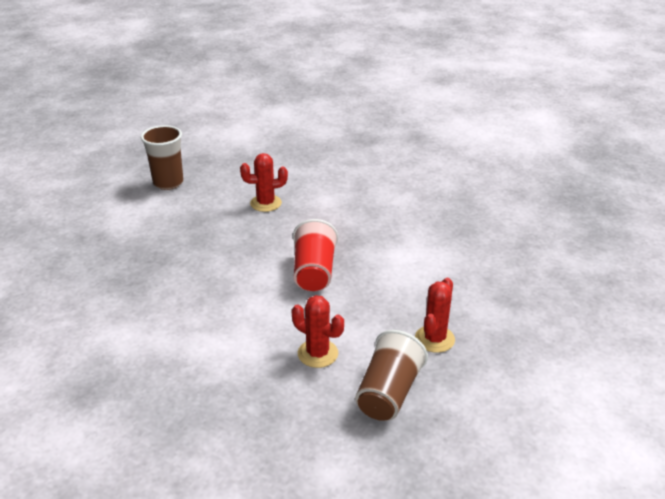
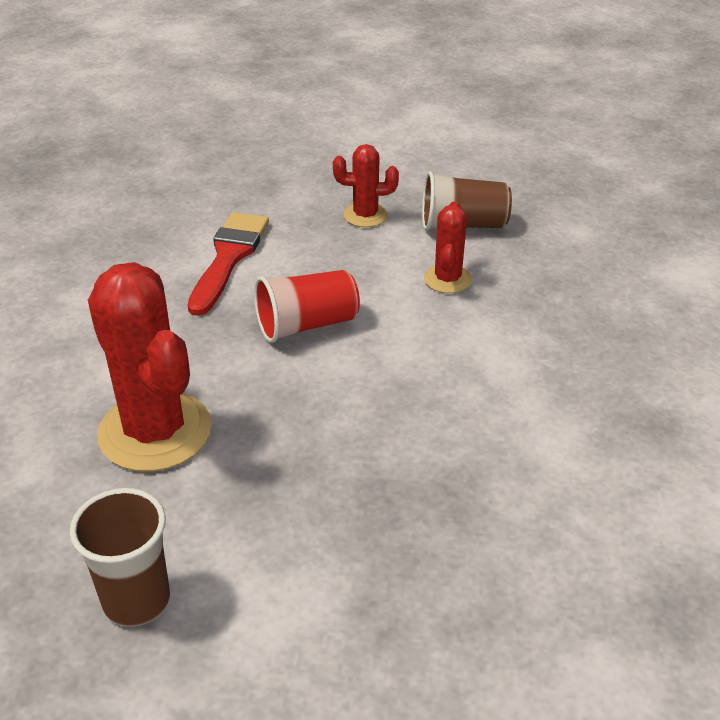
camera: 115 degrees left, 5 degrees up
red cactus [240,153,288,212] -> red cactus [88,262,212,472], size x1.98
none -> red brush [187,212,269,316]

